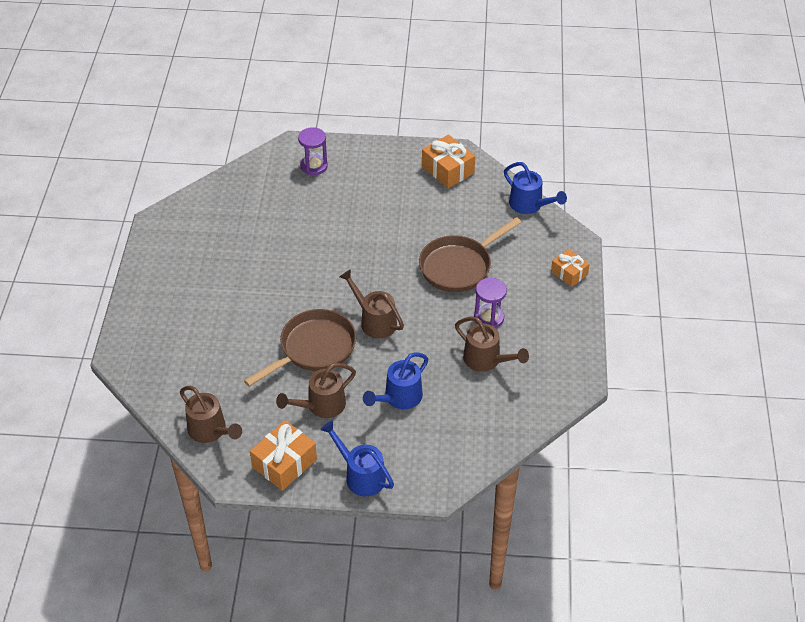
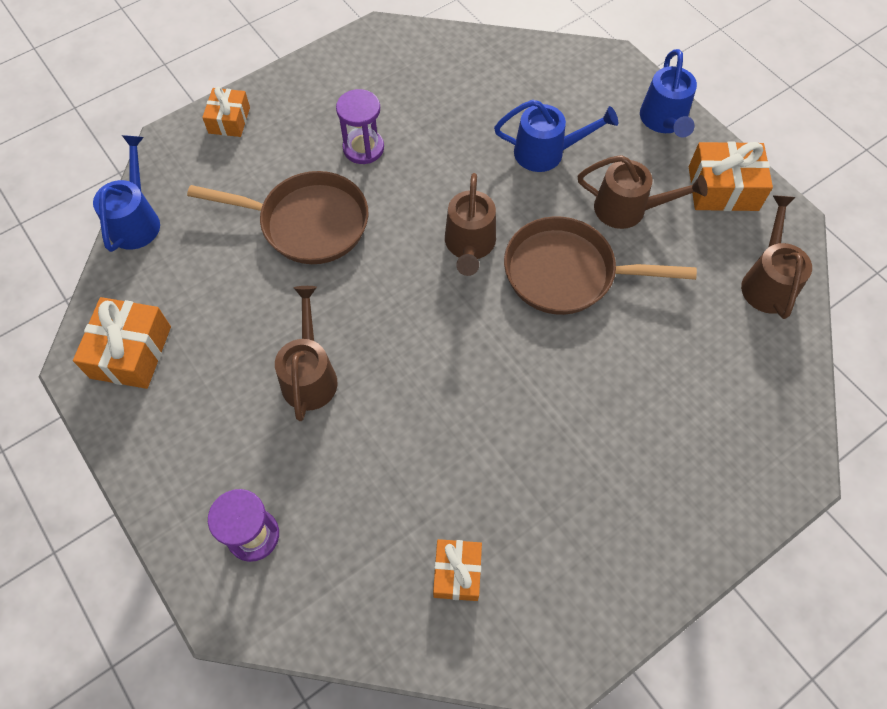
camera: 130 degrees left, 15 degrees up
brown watering can [455,317,529,372] -> brown watering can moved to [275,286,338,421]
none -> orange gift [433,539,482,601]

